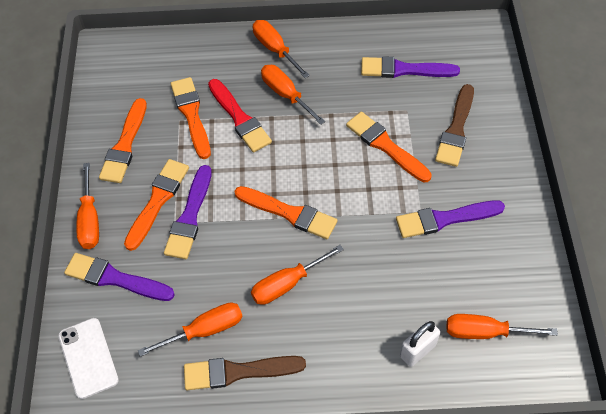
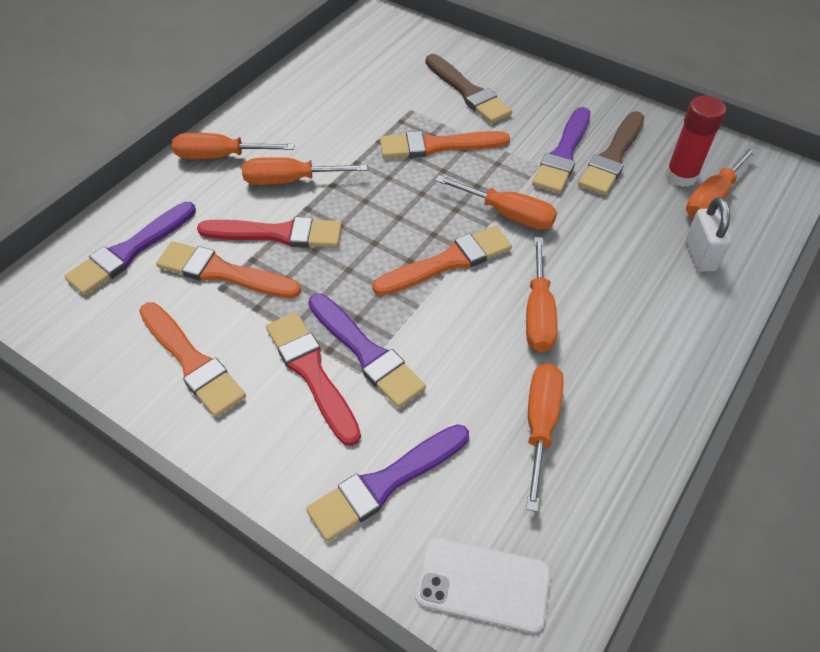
camera: 55 degrees left, 5 degrees down
orange screwdriver [76,163,99,249] -> orange screwdriver moved to [435,175,557,230]
orange brush [124,159,189,251] -> red brush [266,312,361,446]
brown brush [184,356,306,390] -> brown brush moved to [578,111,644,195]
purple brush [361,56,460,78] -> purple brush moved to [64,202,196,295]
none -> red glue stick [665,96,726,187]

